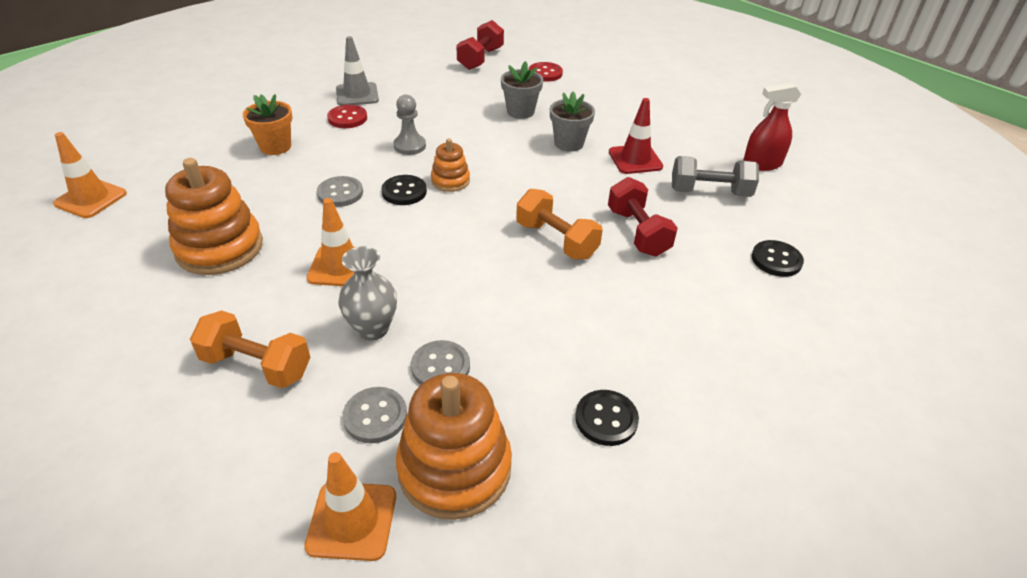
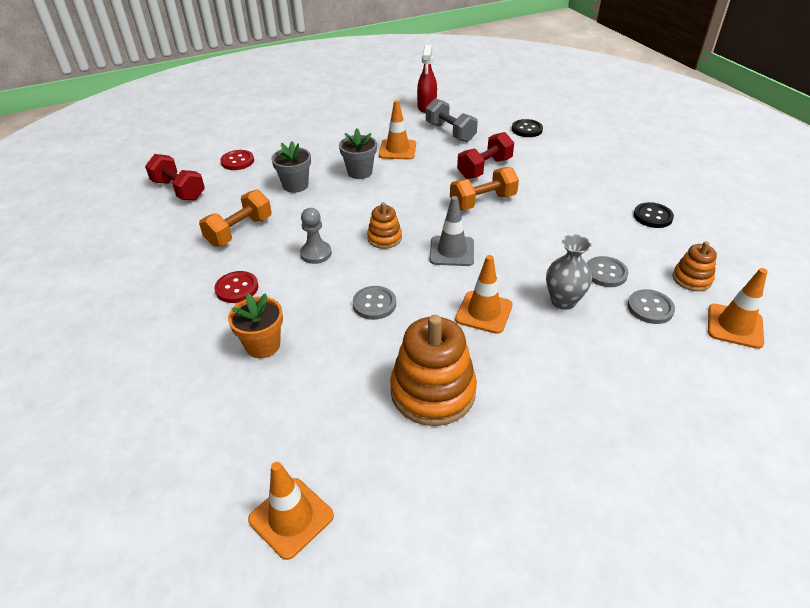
camera: 70 degrees left, 0 degrees up
orange dumbbell [190,310,310,388] -> orange dumbbell moved to [199,190,272,247]
grey traffic cone [336,36,379,106] -> grey traffic cone moved to [429,196,474,266]
black button [381,175,427,205] -> none
orange stacking toy [396,373,512,520] -> orange stacking toy [672,241,717,291], size x0.53
red dumbbell [608,177,678,257] -> red dumbbell turned 45 degrees counterclockwise [457,132,514,179]
red traffic cone [609,98,663,174] -> orange traffic cone [379,100,416,160]
grey dumbbell [672,156,759,197] -> grey dumbbell turned 60 degrees counterclockwise [426,98,478,142]

